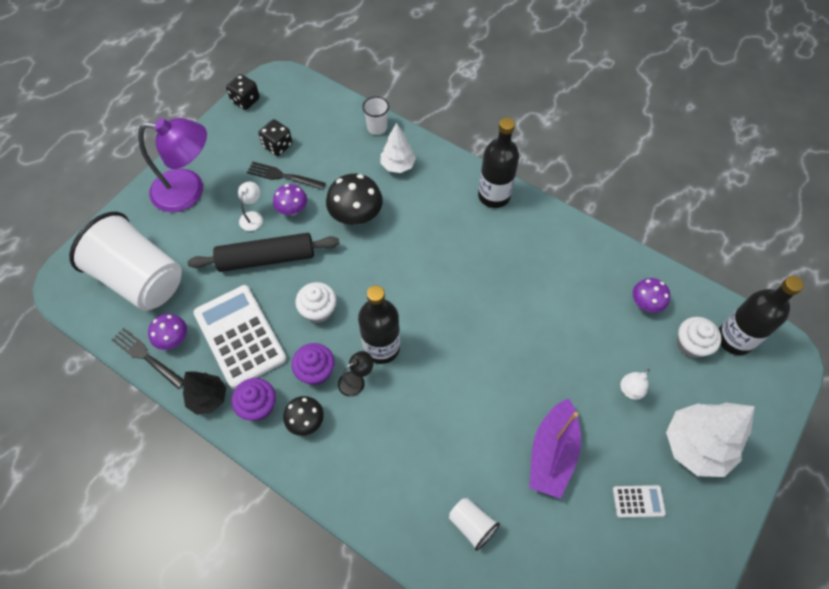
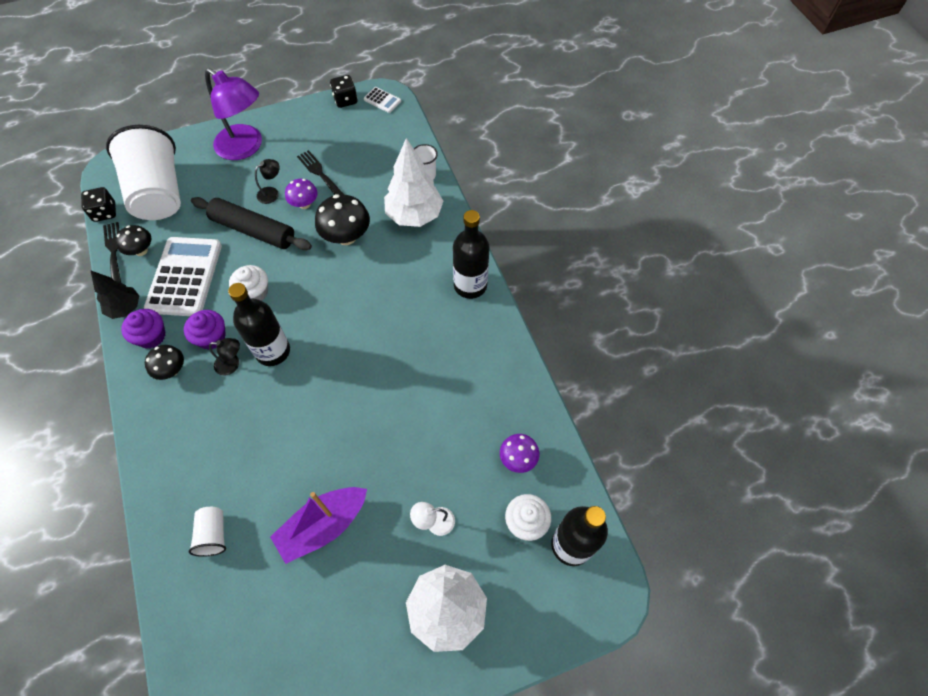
camera: 35 degrees right, 0 degrees up
purple mushroom [148,314,187,350] -> black mushroom [116,225,151,256]
white lamp [238,181,263,231] -> black lamp [255,159,280,204]
black dice [258,119,292,156] -> black dice moved to [81,187,116,222]
white tree [380,123,416,173] -> white tree [384,138,443,227], size x1.67
white calculator [613,485,666,518] -> white calculator moved to [364,87,401,113]

